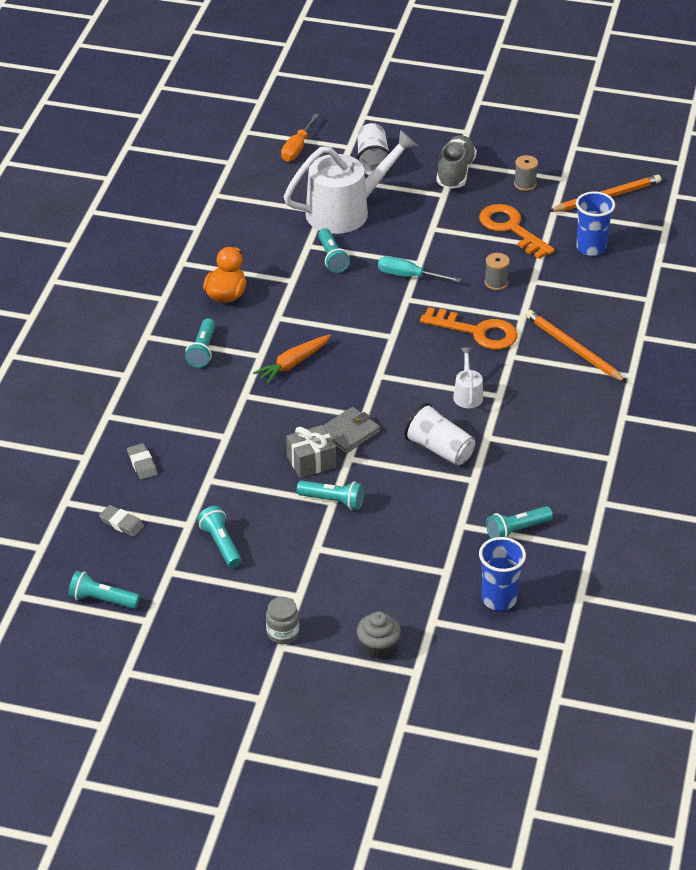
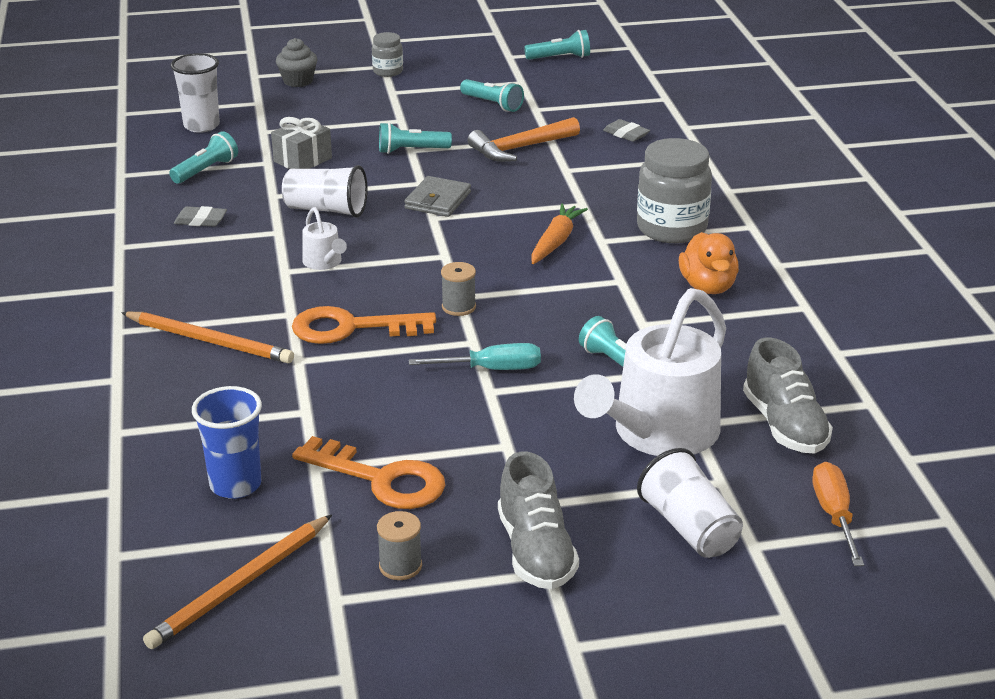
camera: 155 degrees right, 10 degrees down
grey eraser [99,505,144,537] -> grey eraser moved to [174,206,227,227]
turquoise flashlight [185,318,215,368] -> grey jar [637,138,712,243]
grey gift [286,425,336,478] -> grey gift moved to [271,117,332,169]
blue cup [479,537,526,611] -> white cup [171,53,220,133]
grey spool [485,253,510,290] -> grey spool moved to [441,262,476,316]
none -> orange hammer [468,117,580,162]
none -> grey shoe [743,337,833,454]

